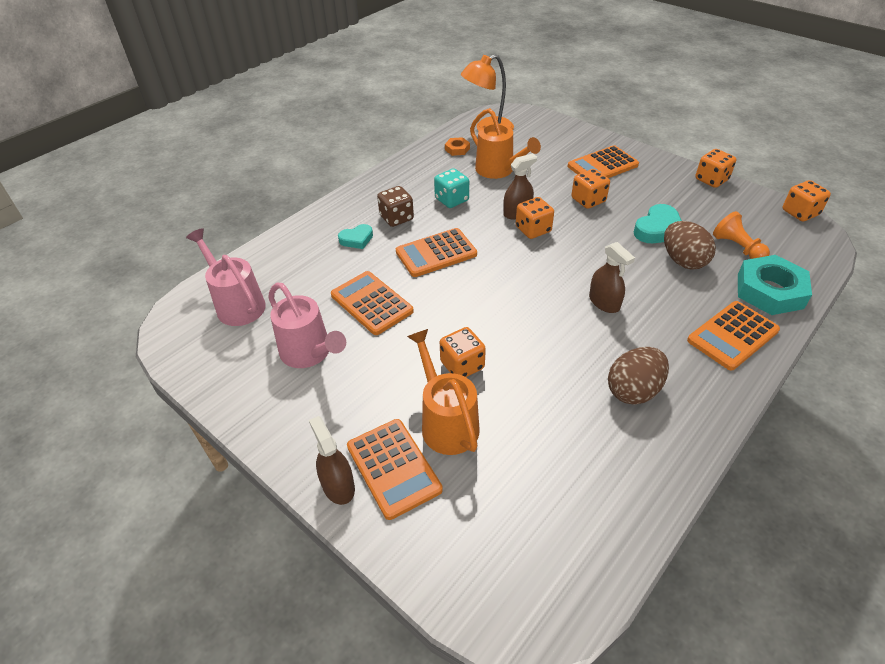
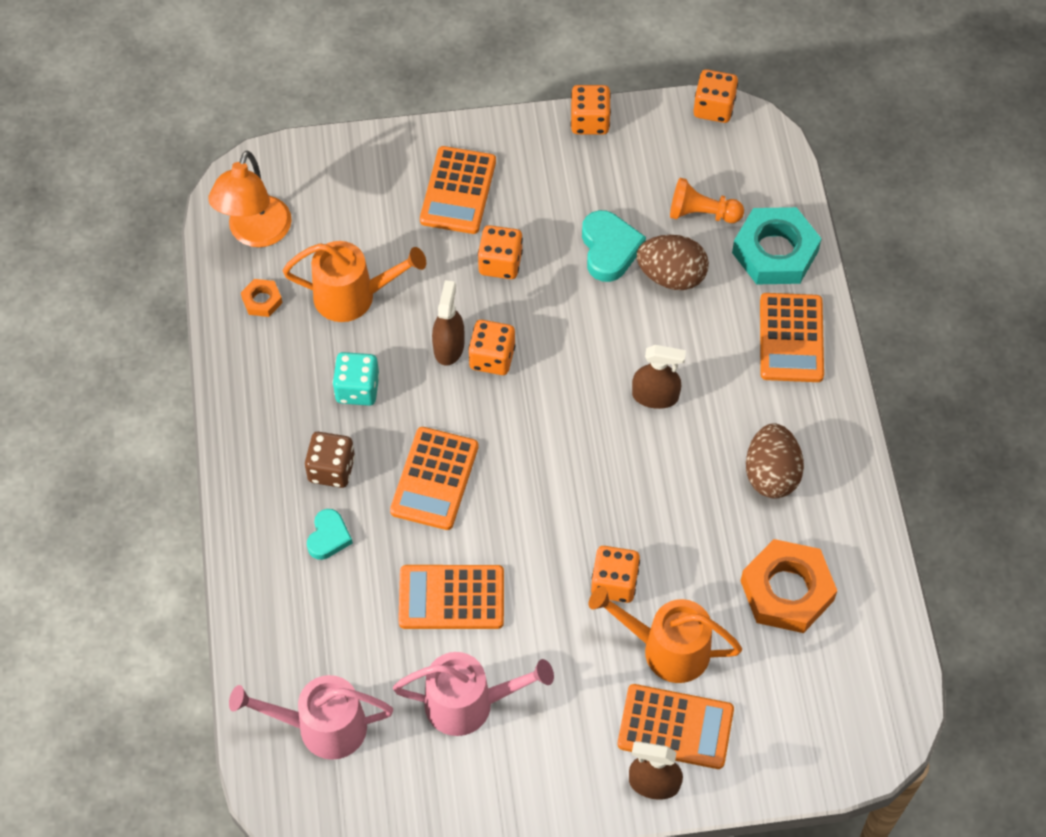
camera: 50 degrees left, 15 degrees up
none -> orange nut [741,539,837,633]

